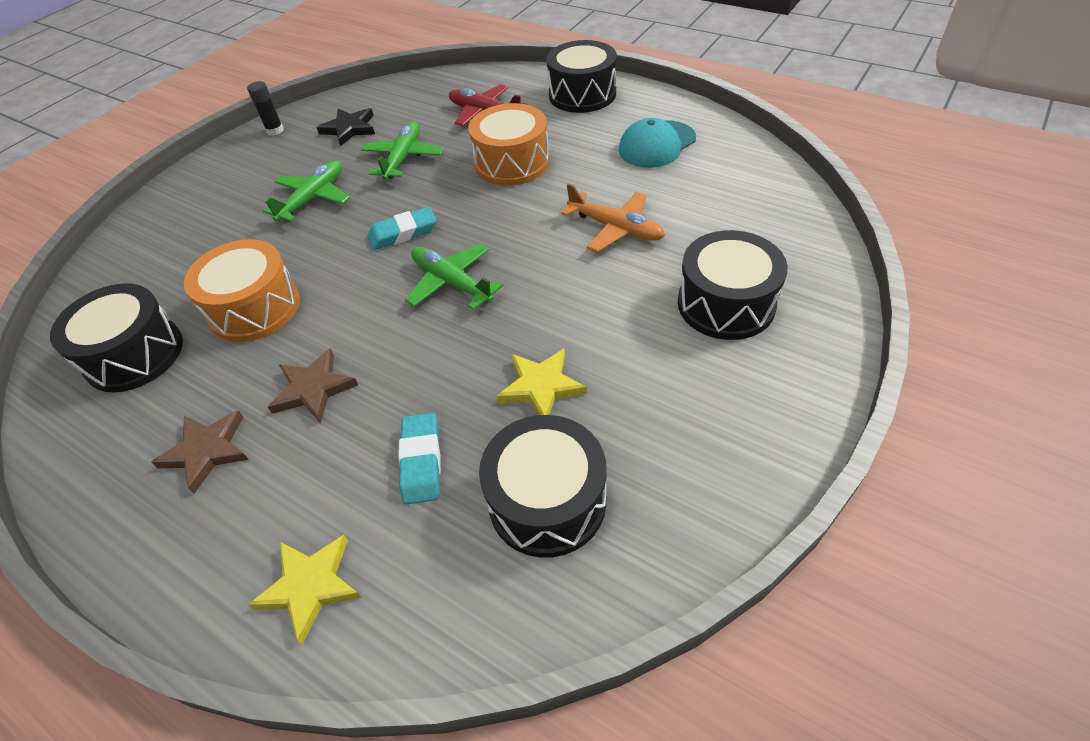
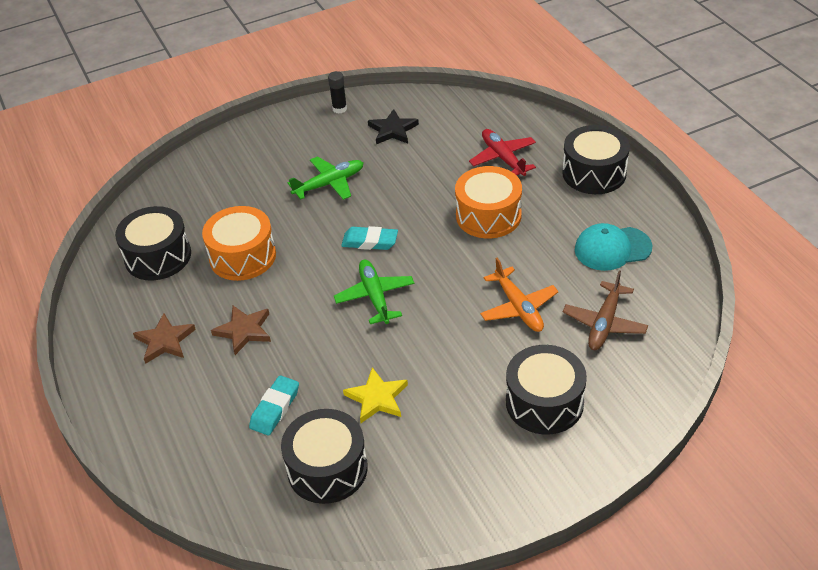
camera: 30 degrees right, 5 degrees down
yellow star [248,535,362,644] -> none
green plane [360,122,444,180] -> none
none -> brown plane [563,270,648,350]

